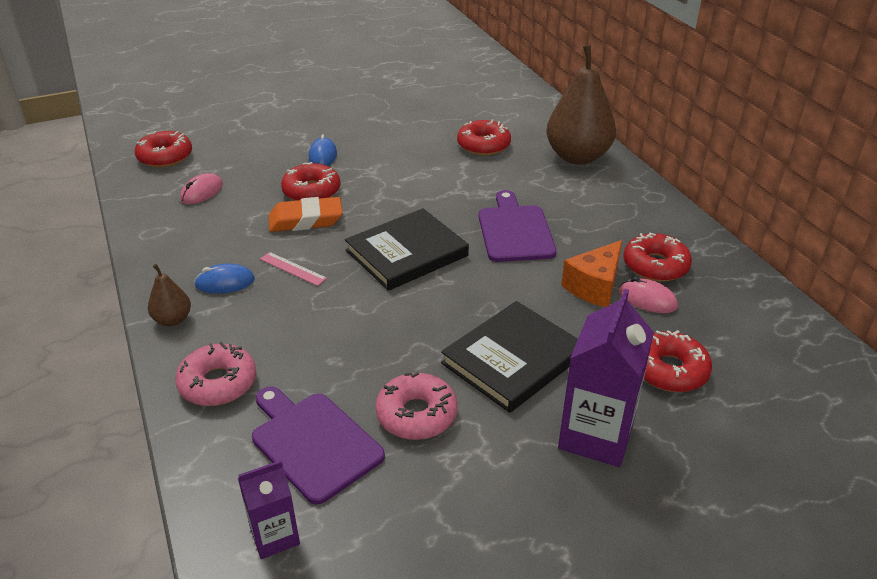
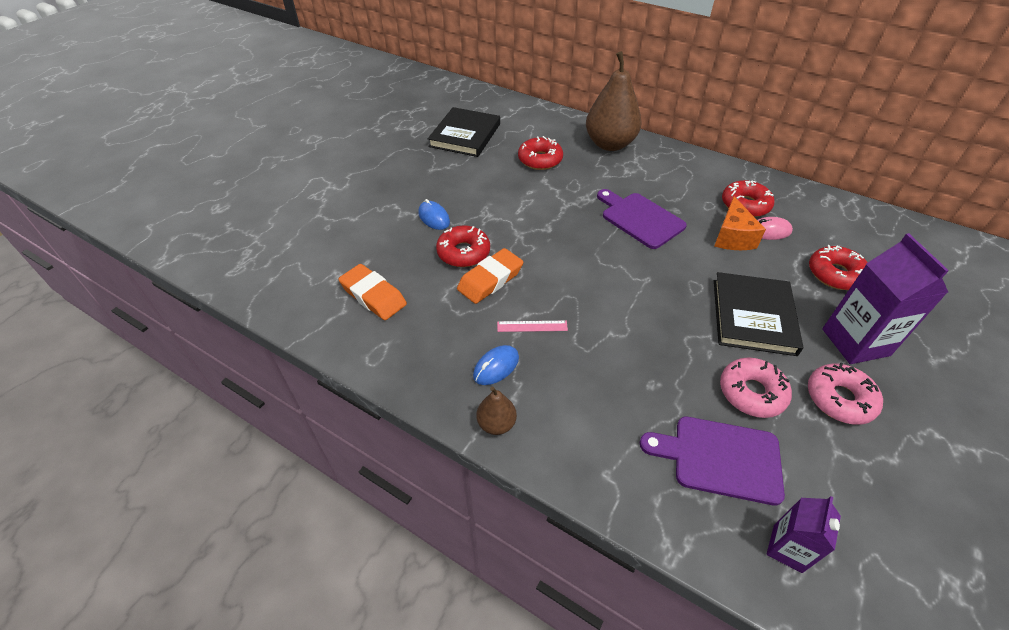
camera: 35 degrees left, 10 degrees up
red donut [135,131,192,168] -> none
pink donut [175,341,256,406] -> pink donut moved to [808,362,883,425]
pink mouse [180,173,223,204] -> orange eraser [338,264,407,320]
black book [345,208,469,291] -> black book moved to [428,107,500,157]

